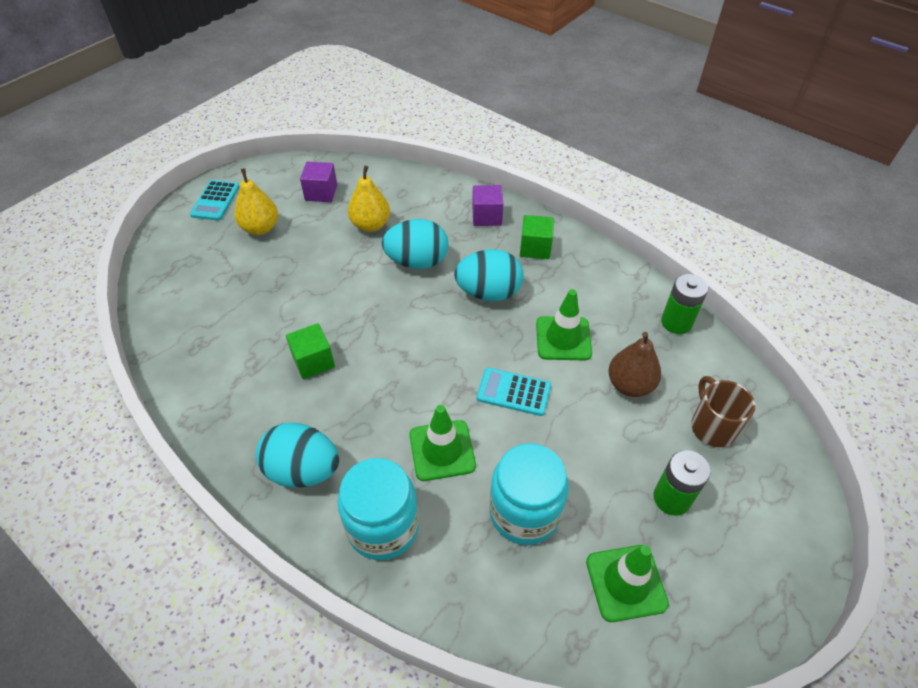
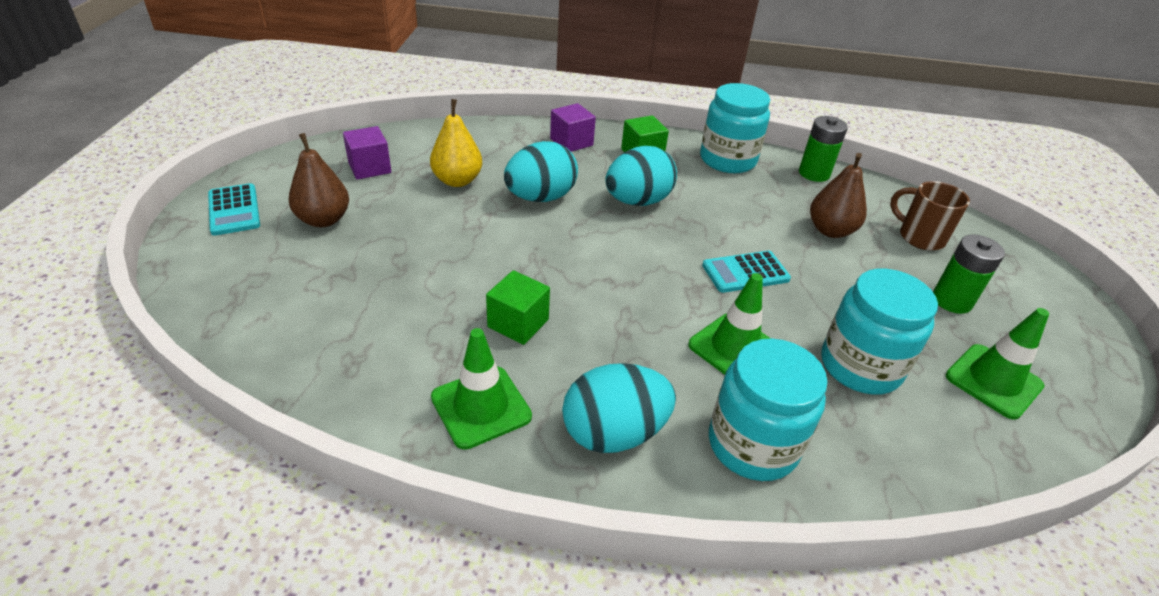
camera: 35 degrees left, 10 degrees down
yellow pear [234,168,278,235] -> brown pear [289,133,349,227]
green traffic cone [536,289,592,360] -> green traffic cone moved to [431,328,532,450]
none -> turquoise jar [700,83,770,173]

